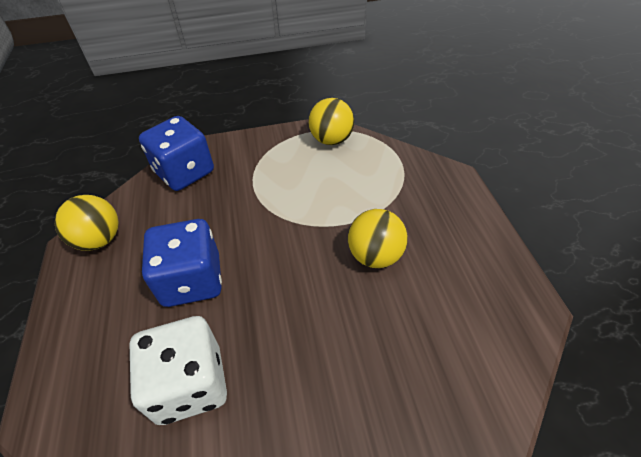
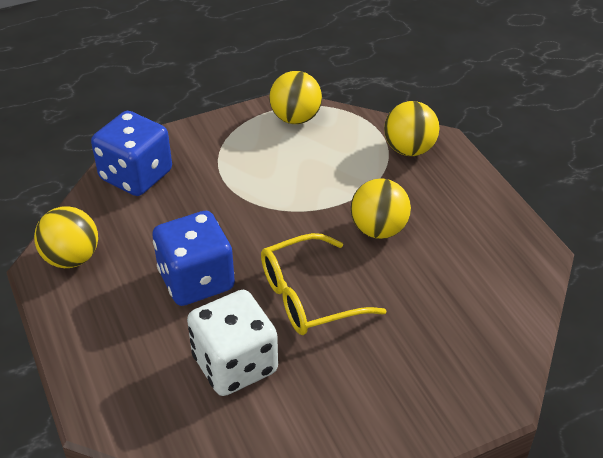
camera: 15 degrees left, 5 degrees down
none -> yellow glasses [261,233,387,335]
none -> yellow ball [384,101,439,156]

